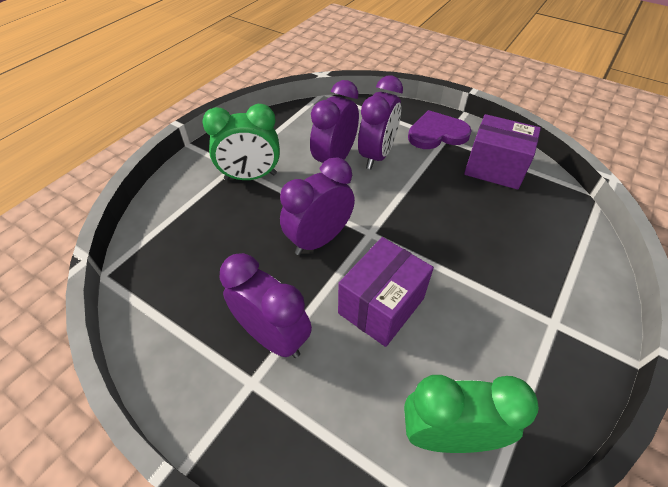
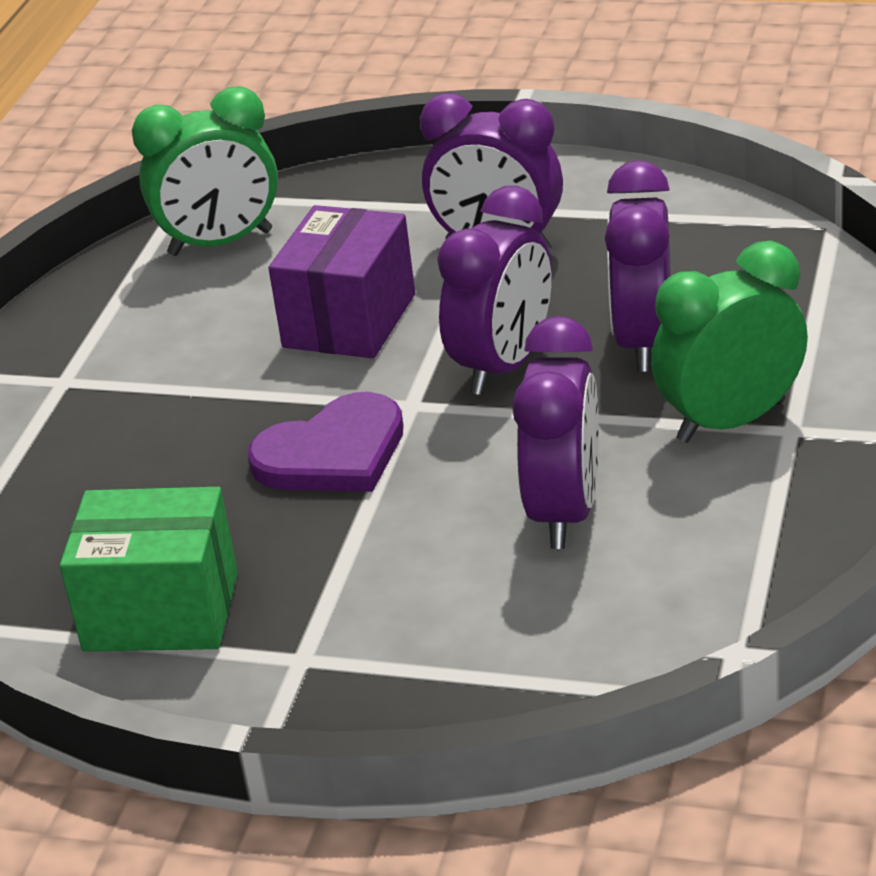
camera: 165 degrees right, 15 degrees down
purple clock [358,76,403,170] -> purple clock moved to [605,160,671,372]
purple heart [408,110,472,149] -> purple heart moved to [247,392,404,492]
purple box [464,114,541,190] -> green box [60,487,238,652]

